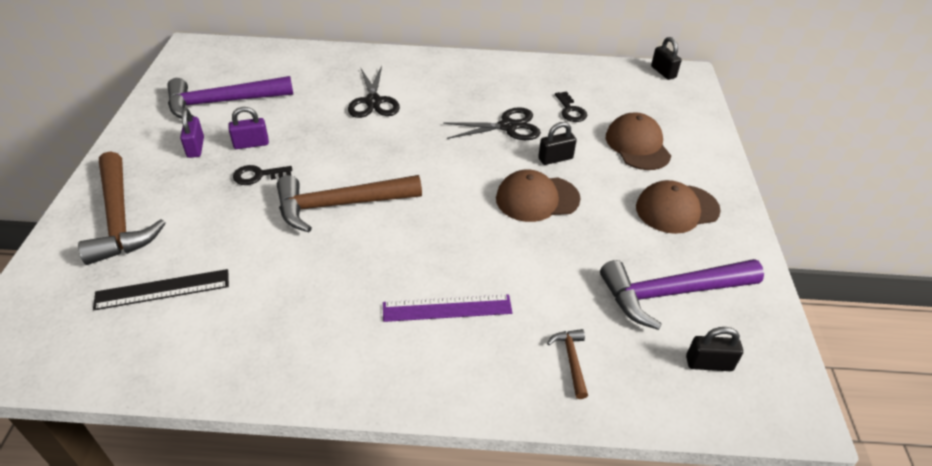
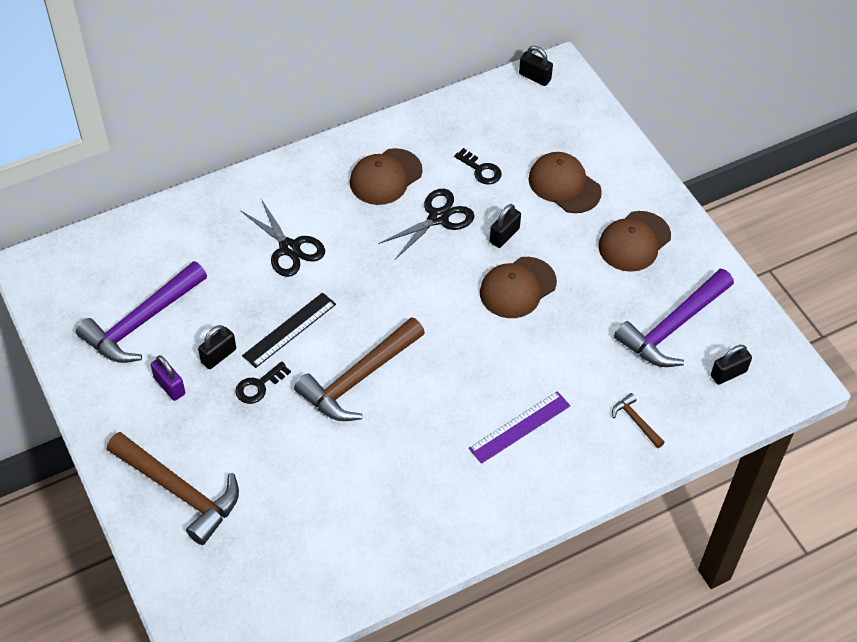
camera: 30 degrees left, 10 degrees up
black ruler [93,269,229,311] -> black ruler moved to [242,292,336,368]
purple padlock [228,107,269,149] -> black padlock [198,325,236,369]
none -> brown cap [350,148,422,205]

